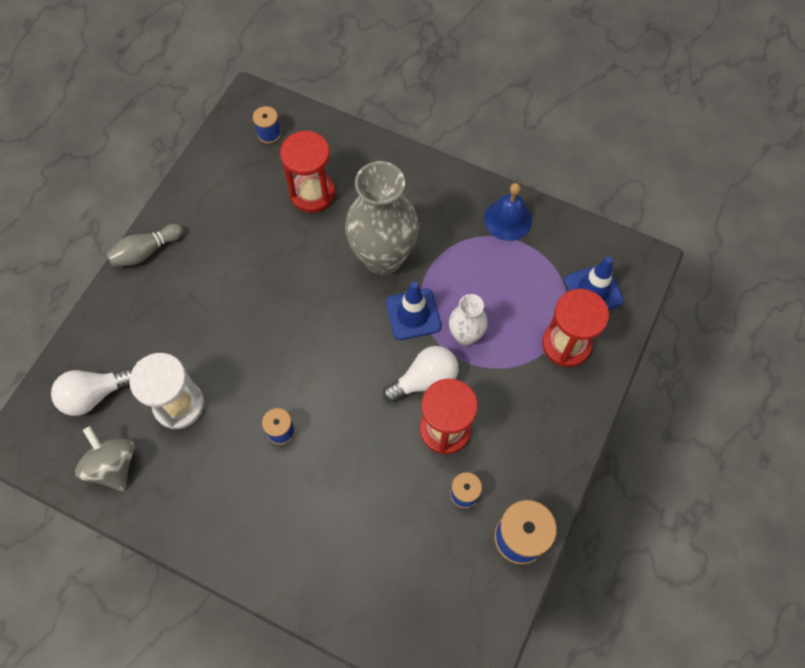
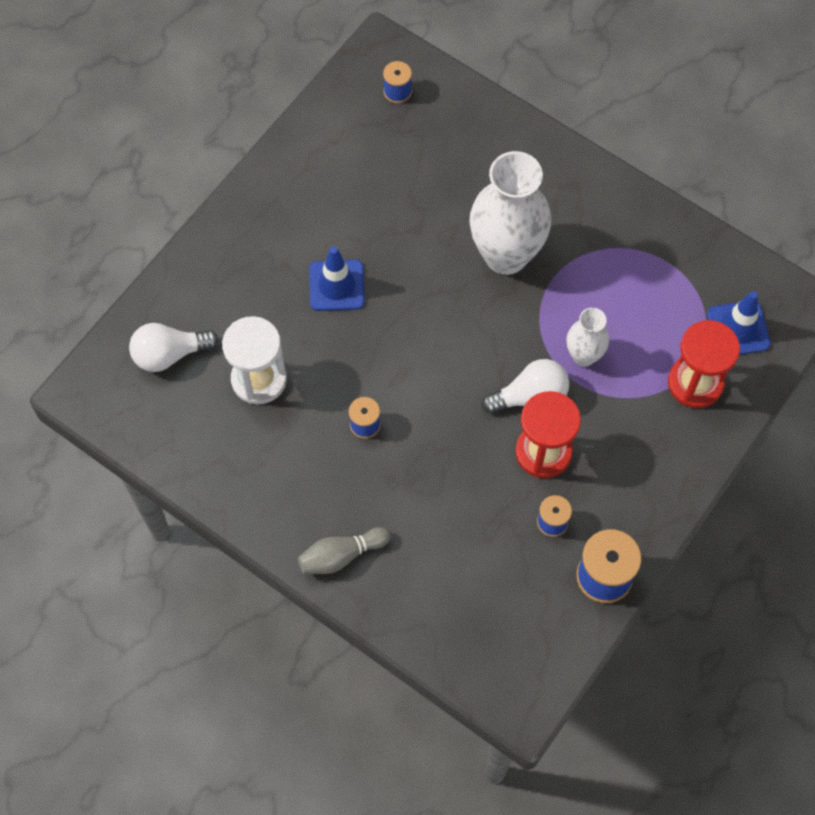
camera: 10 degrees right, 0 degrees up
grey spinning top [75,426,134,491] -> none
grey bowling pin [107,224,183,267] -> grey bowling pin moved to [298,527,391,574]
red hourglass [280,131,335,213] -> none
grey vase [345,161,419,275] -> white vase [470,151,551,275]
blue traffic cone [386,282,441,340] -> blue traffic cone moved to [309,246,365,311]
blue bell [484,183,532,241] -> none

